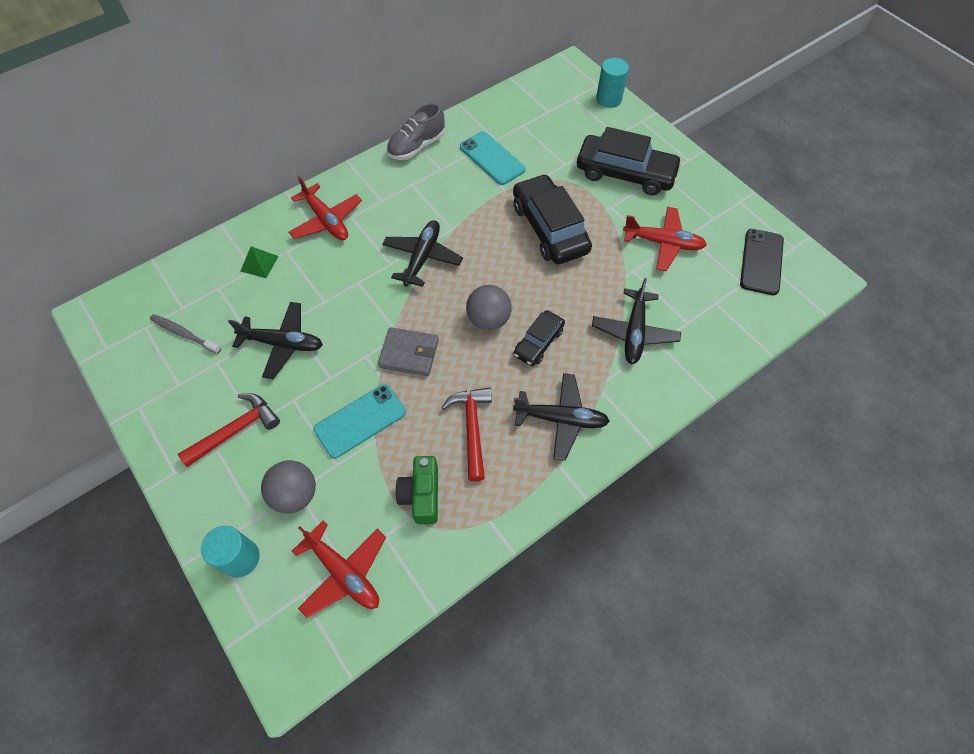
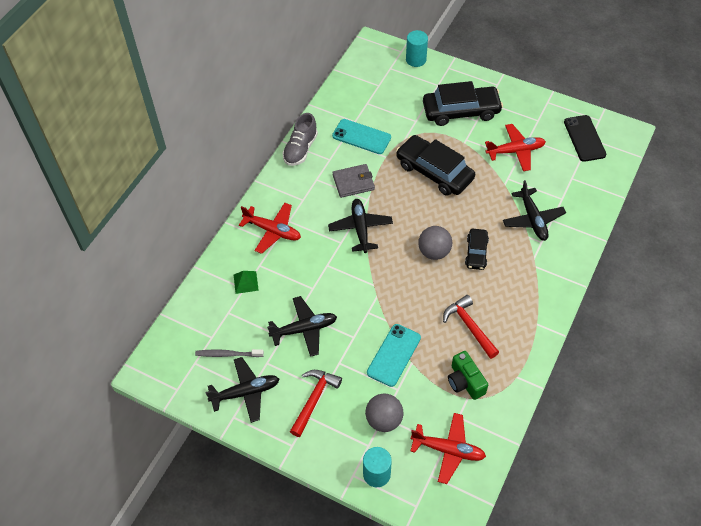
camera: 25 degrees left, 5 degrees down
grey wallet [378,327,439,376] -> grey wallet moved to [332,164,375,198]
black plane [513,373,610,461] -> black plane moved to [205,357,279,423]

